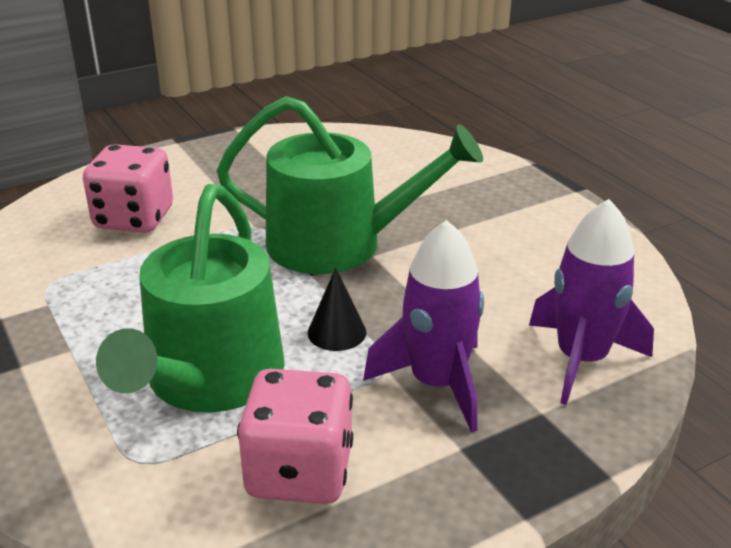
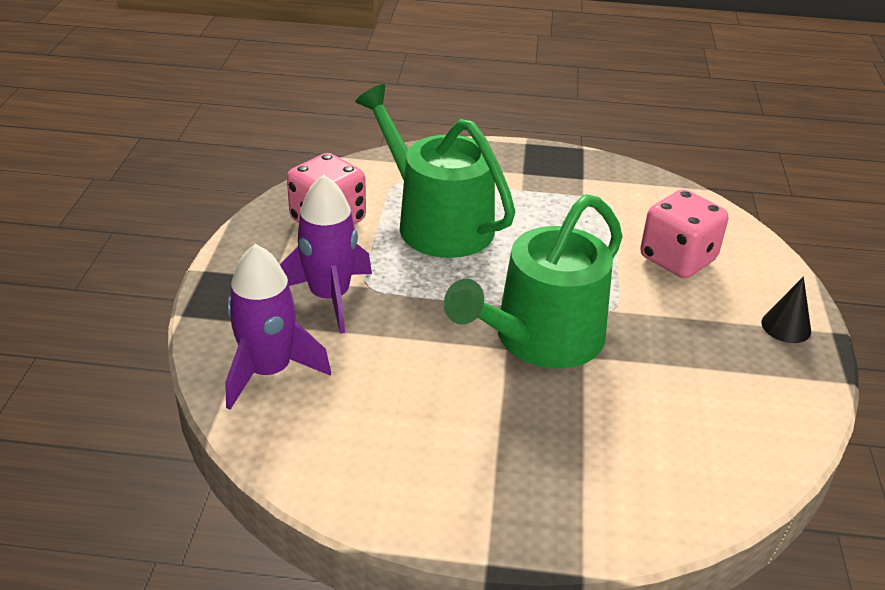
camera: 125 degrees right, 5 degrees up
black cone [308,268,367,351] -> black cone moved to [761,276,811,343]

